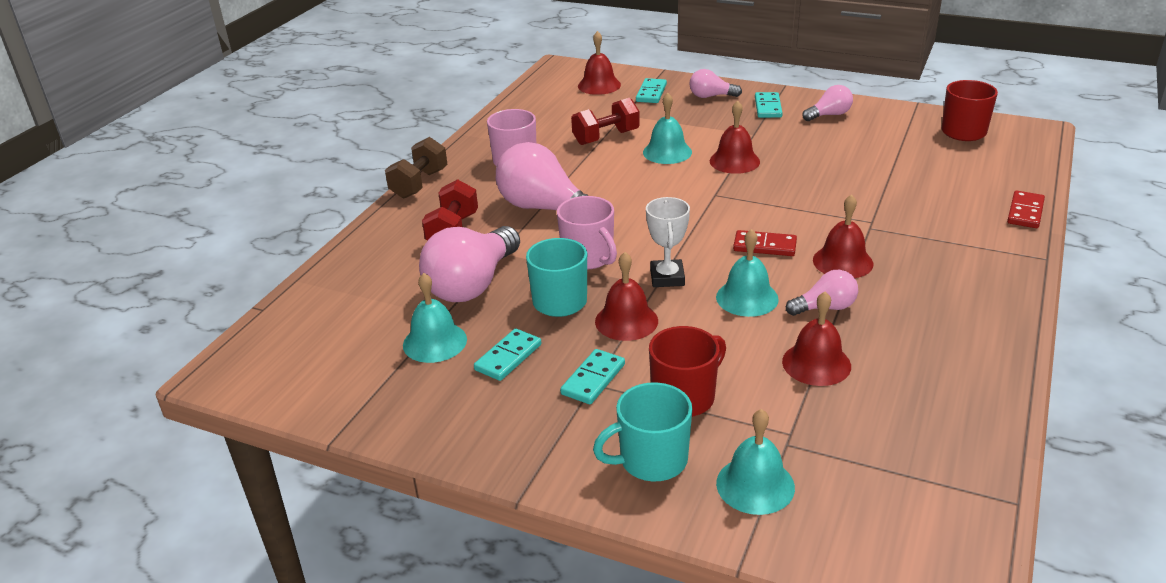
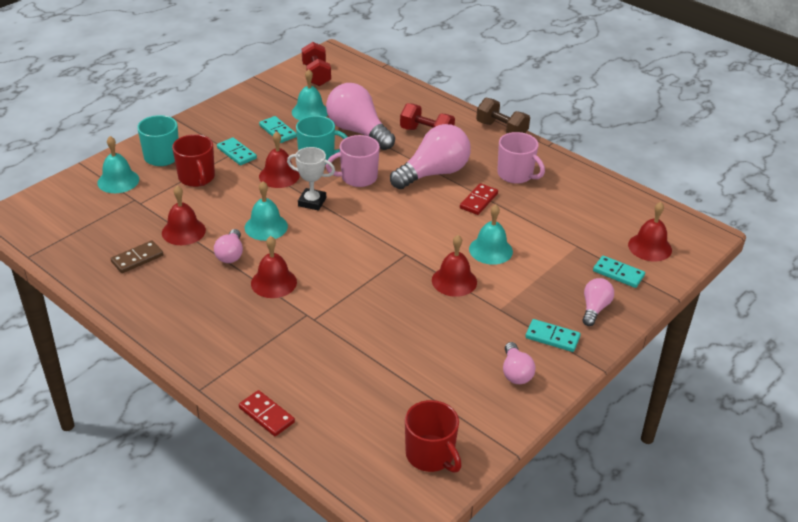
camera: 105 degrees right, 5 degrees up
red dumbbell [571,98,640,145] -> red dumbbell moved to [302,42,331,86]
red domino [733,230,797,256] -> red domino moved to [460,183,498,215]
none -> brown domino [111,241,163,273]

